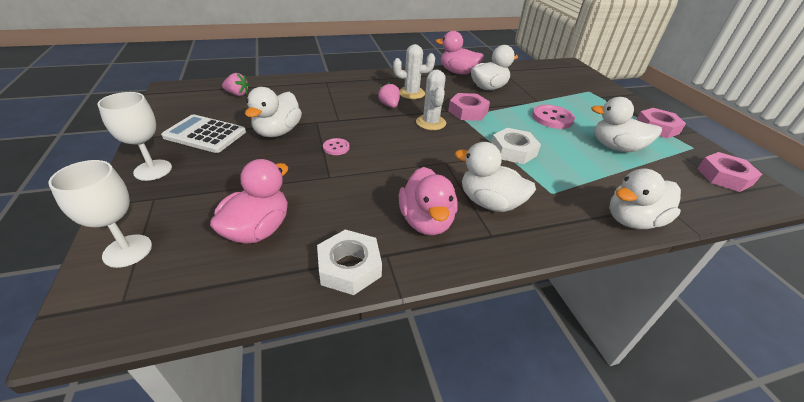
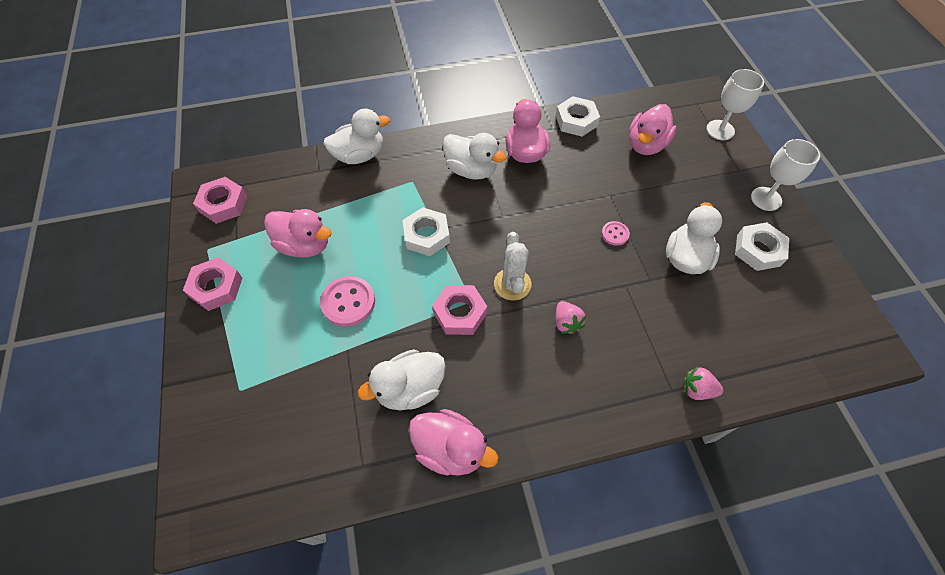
camera: 175 degrees left, 20 degrees up
white calculator [161,114,246,153] -> white nut [735,222,789,271]
pink strawberry [222,73,249,96] -> pink strawberry moved to [683,367,723,400]
white cactus [393,44,435,99] -> none
white duck [591,97,662,152] -> pink duck [264,209,332,258]

